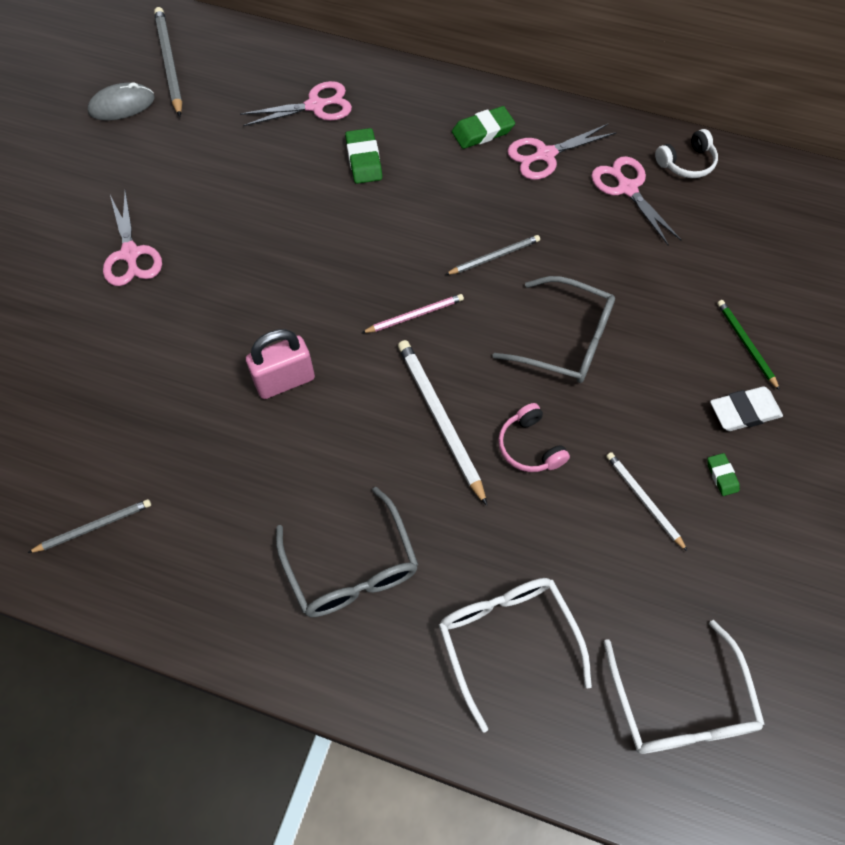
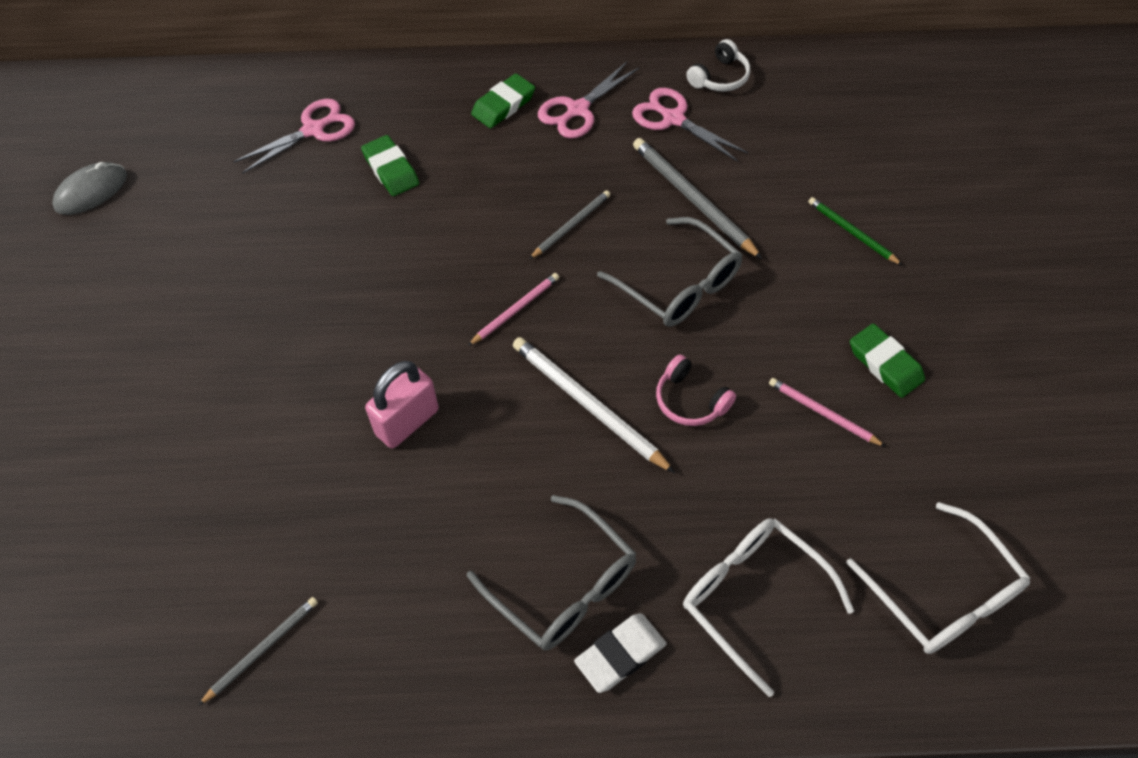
camera: 20 degrees left, 5 degrees down
pink scissors [103,191,162,286] -> none
grey pencil [154,7,182,117] -> grey pencil moved to [633,138,762,259]
grey glasses [493,276,615,383] -> grey glasses turned 45 degrees clockwise [597,217,742,327]
white pencil [606,452,688,552] -> pink pencil [769,378,886,447]
green eraser [707,453,740,496] -> green eraser [850,323,925,398], size x1.79
white eraser [710,386,783,431] -> white eraser moved to [574,613,666,693]

